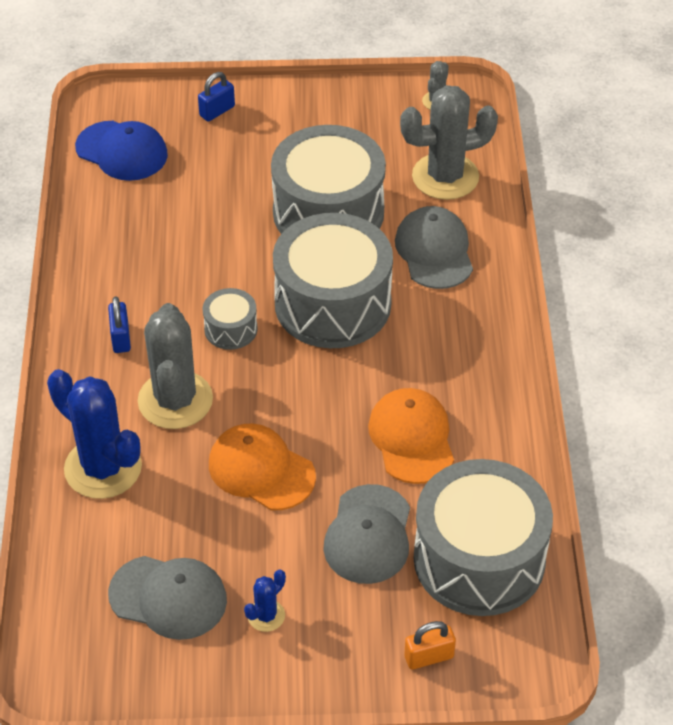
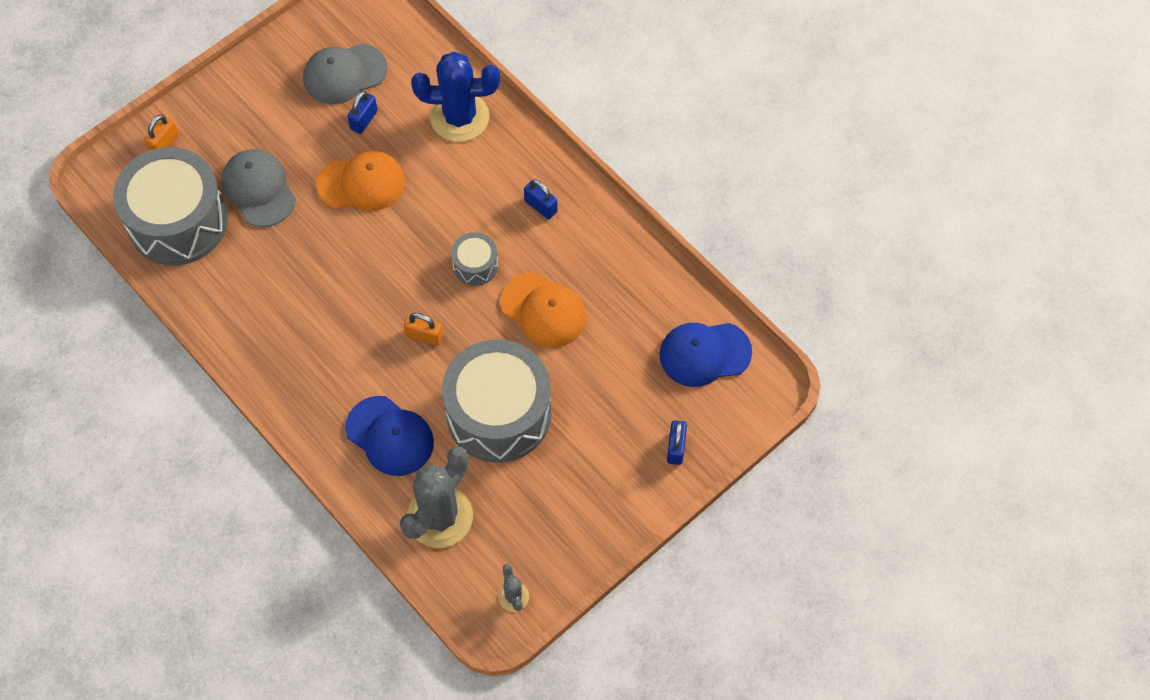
camera: 140 degrees right, 15 degrees up
grey cactus [138,303,213,429] -> none
blue cactus [244,570,286,632] -> none
grey drum [273,213,393,348] -> orange padlock [404,313,443,346]
orange cap [368,388,454,484] -> orange cap moved to [501,272,586,347]
grey cap [395,206,473,289] -> blue cap [345,396,434,476]
none -> blue padlock [347,91,378,134]

